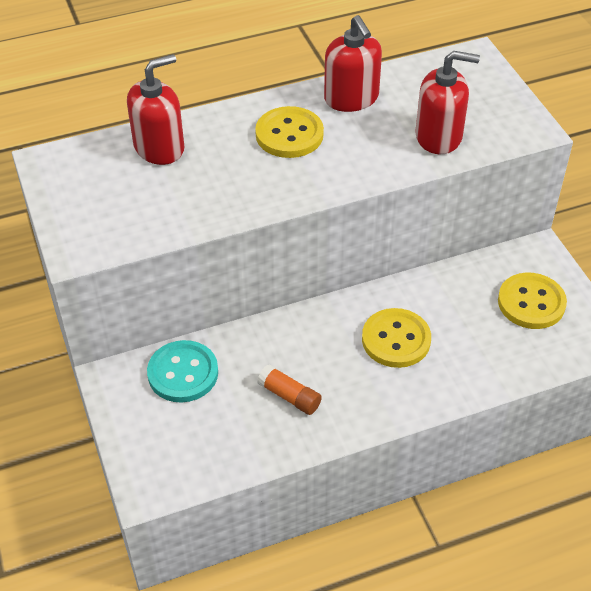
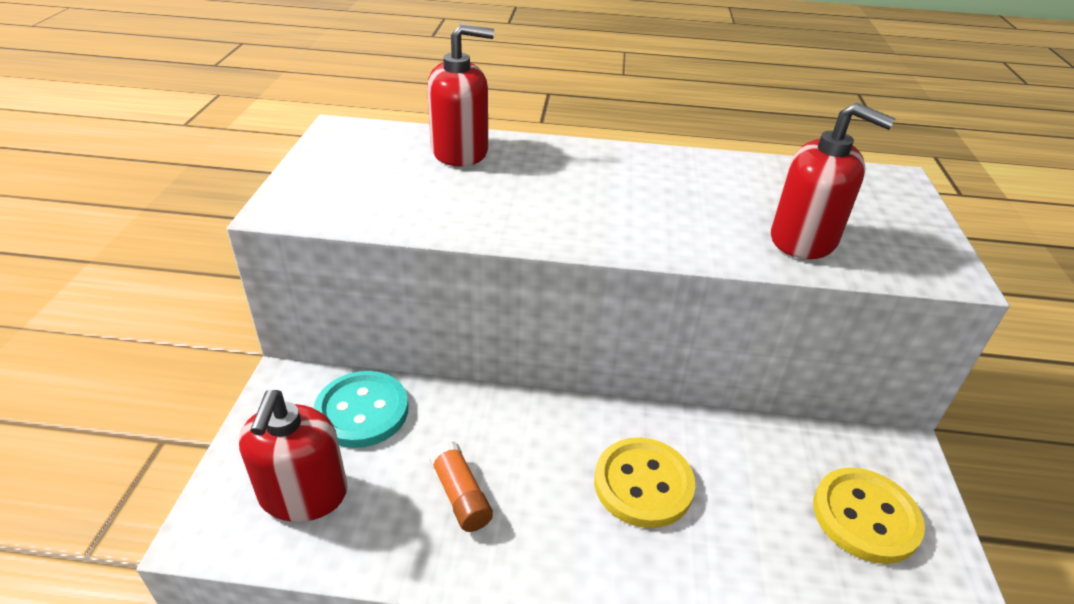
camera: 25 degrees right, 10 degrees down
yellow button [255,106,324,158] -> none
red soap dispenser [324,15,382,112] -> red soap dispenser moved to [239,390,348,522]

